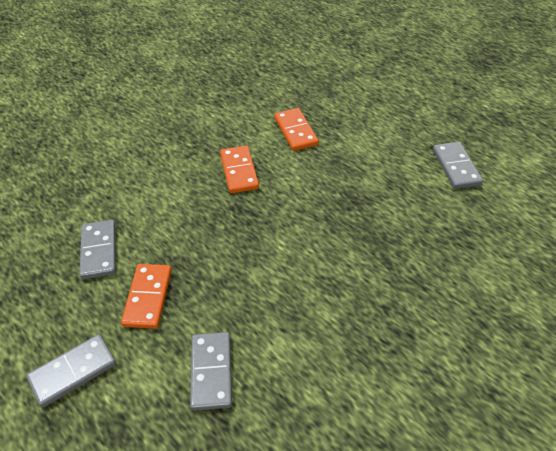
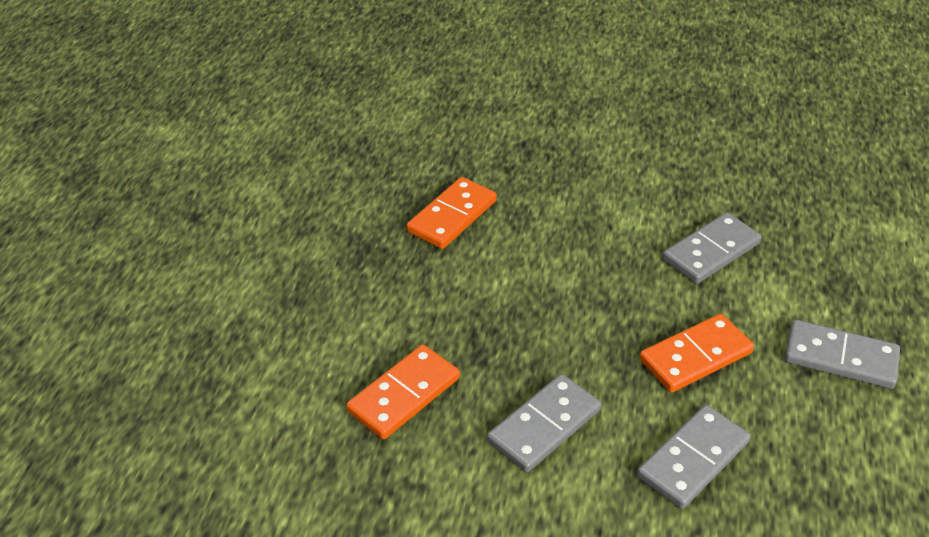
camera: 125 degrees left, 5 degrees down
orange domino [274,108,319,151] -> orange domino moved to [407,177,497,249]
grey domino [433,142,483,189] -> grey domino moved to [487,374,601,472]

